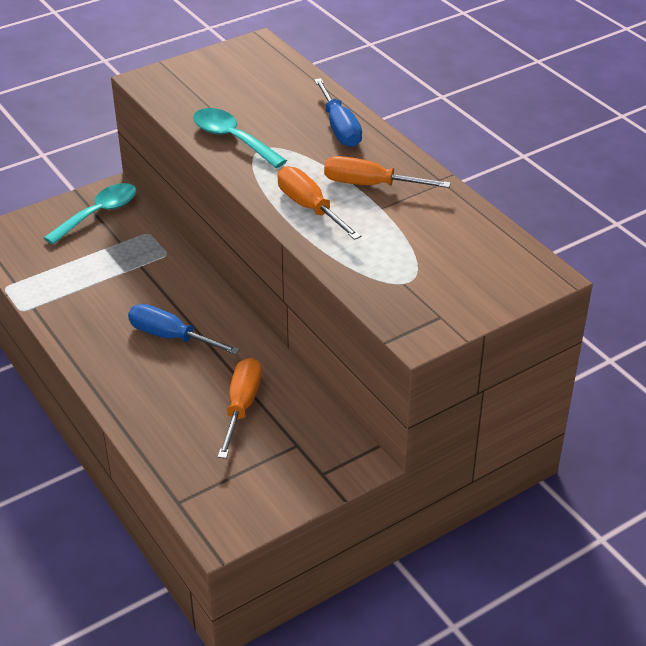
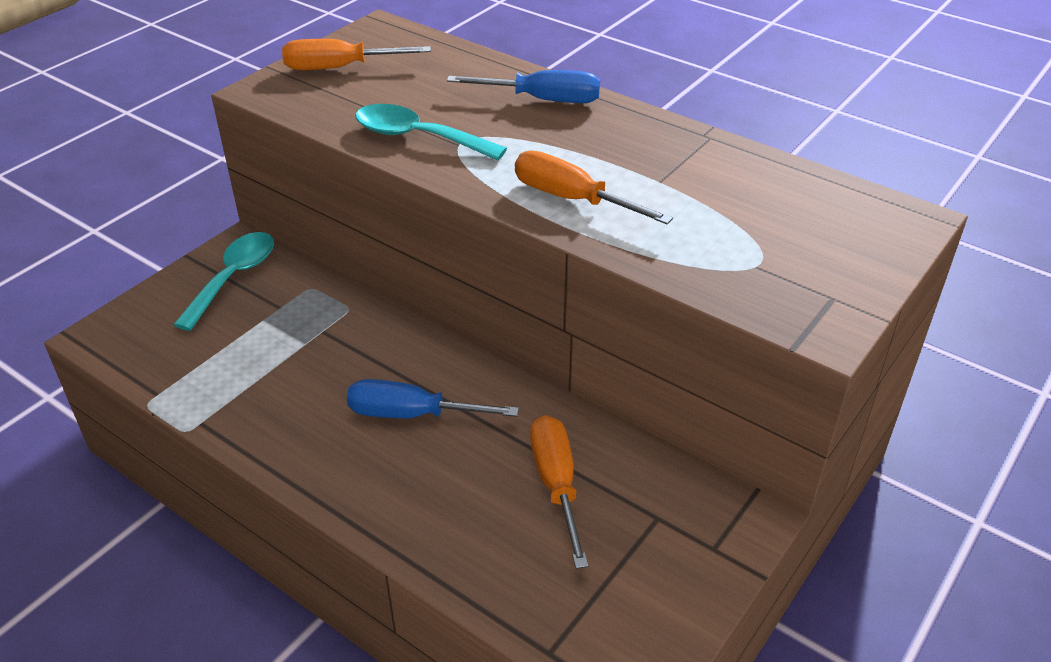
camera: 20 degrees left, 0 degrees up
blue screwdriver [314,78,362,147] -> blue screwdriver turned 45 degrees counterclockwise [447,70,600,103]
orange screwdriver [324,156,451,188] -> orange screwdriver moved to [282,39,431,70]

